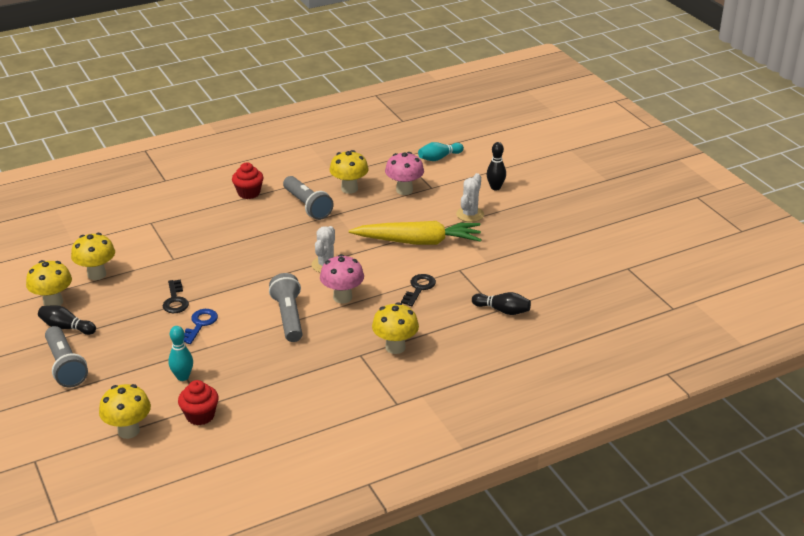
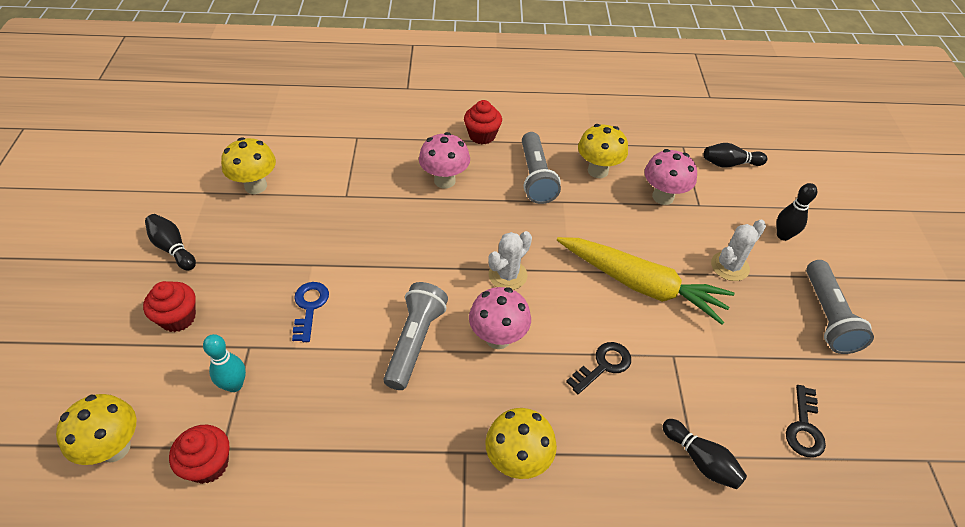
camera: 25 degrees right, 15 degrees up
yellow mushroom [26,260,72,306] -> none
grey flashlight [45,326,88,387] -> grey flashlight moved to [806,260,874,354]
black key [163,280,189,313] -> black key moved to [786,385,826,458]
blue key [184,309,218,344] -> blue key turned 45 degrees counterclockwise [292,282,329,342]
turquoise bowling pin [418,142,464,161] -> black bowling pin [704,143,767,168]
none -> red cupcake [143,281,196,332]
none -> pink mushroom [419,132,470,188]

